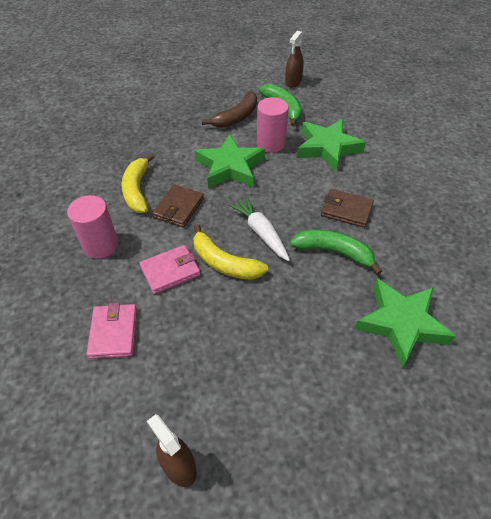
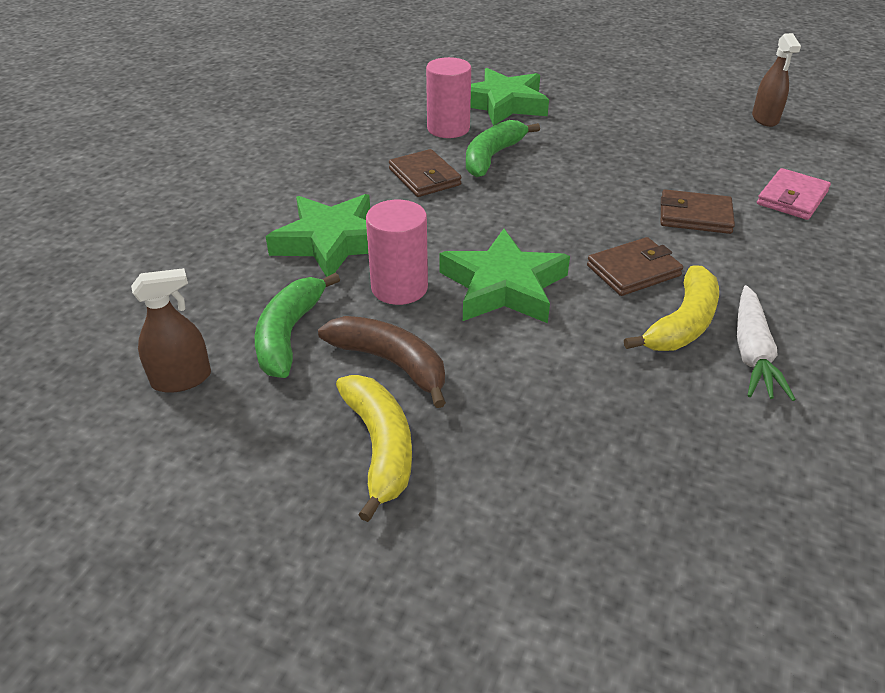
camera: 140 degrees left, 10 degrees down
pink cylinder [67,195,118,259] -> pink cylinder moved to [426,57,471,138]
pink wallet [139,245,200,294] -> brown wallet [661,189,735,234]
yellow banana [193,224,268,280] -> yellow banana moved to [336,375,412,522]
brown banana [202,92,257,128] -> brown banana turned 45 degrees clockwise [318,316,446,408]
white carrot [228,196,290,261] -> white carrot moved to [737,285,796,401]
green banana [290,230,382,275] -> green banana turned 60 degrees clockwise [466,120,540,177]

